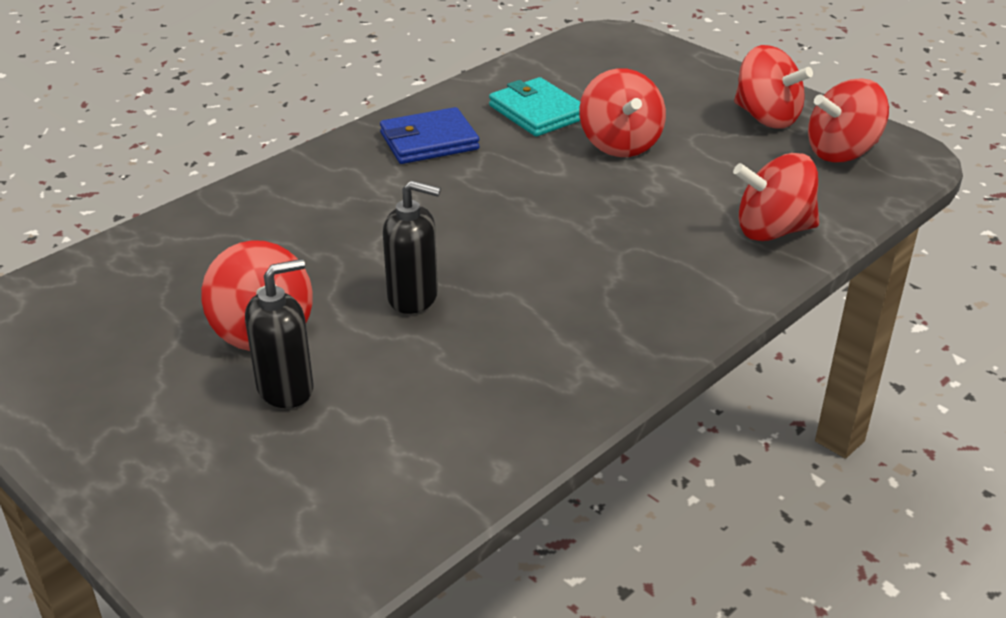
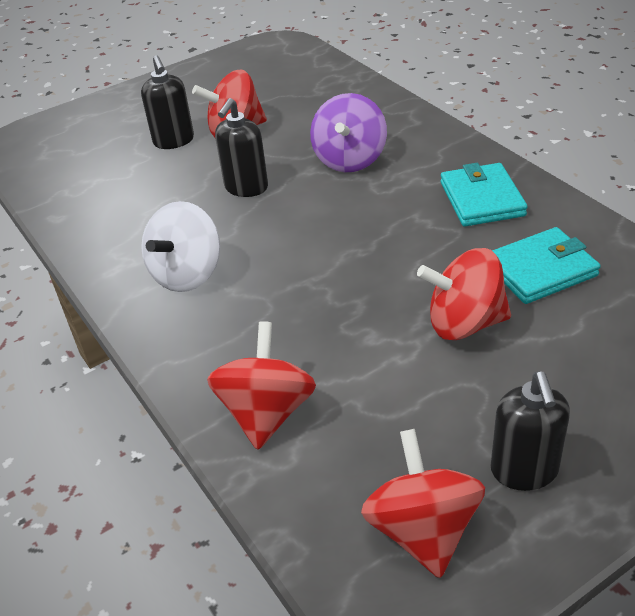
camera: 105 degrees right, 5 degrees up
blue wallet [380,107,480,164] -> turquoise wallet [441,163,527,226]
red spinning top [734,45,813,129] -> black soap dispenser [491,372,570,491]
none -> white spinning top [141,201,220,292]
none -> purple spinning top [310,93,387,172]

